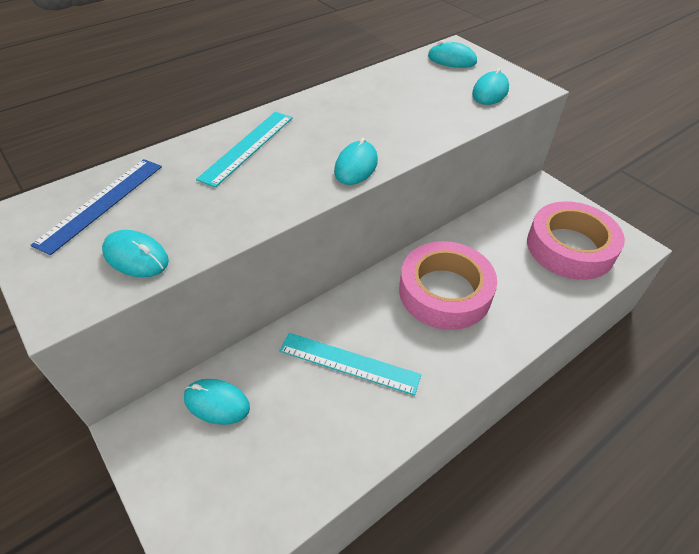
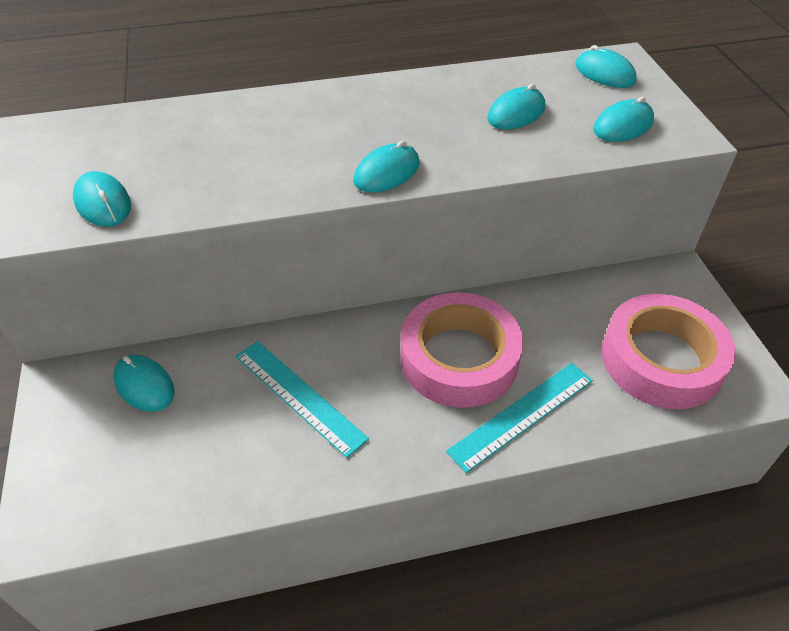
camera: 25 degrees right, 0 degrees up
blue ruler [31,159,162,255] -> none
turquoise ruler [196,112,293,188] -> turquoise ruler moved to [446,363,593,473]
none -> turquoise mouse [487,84,545,129]

